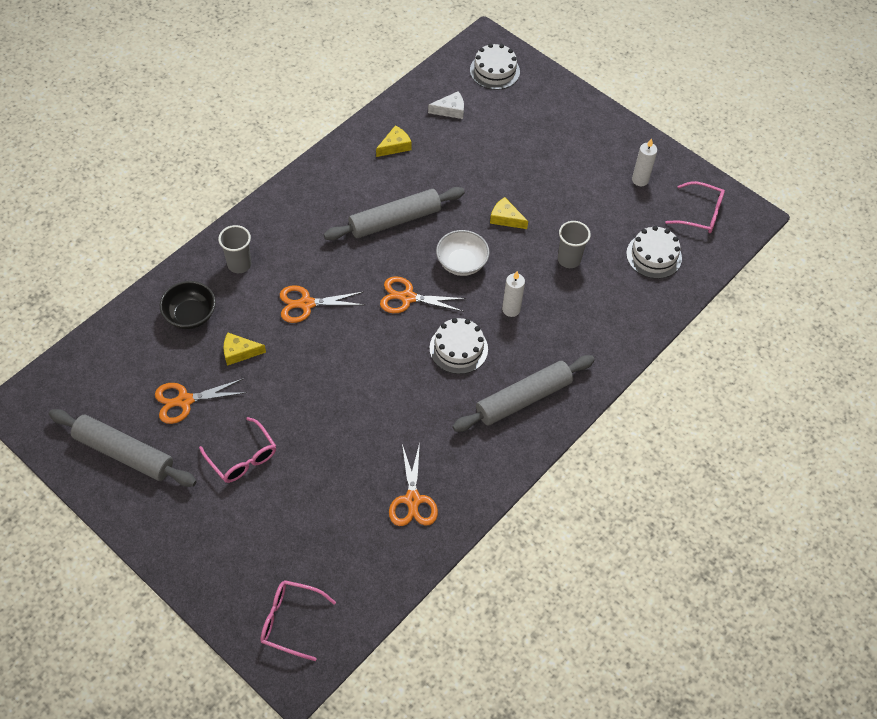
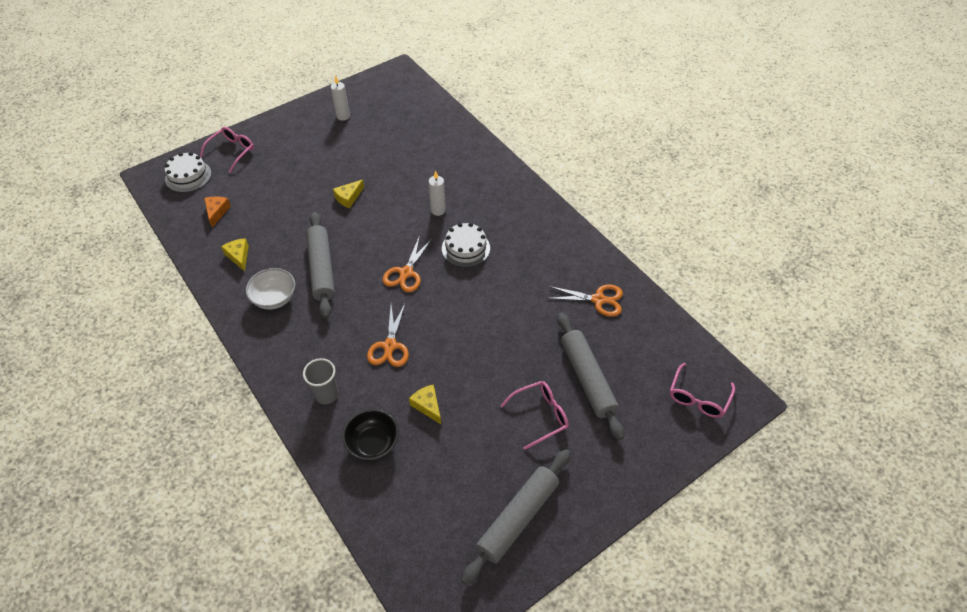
camera: 75 degrees left, 5 degrees down
orange scissors [155,378,247,424] -> none
yellow cheese [223,333,266,366] -> yellow cheese turned 135 degrees clockwise [409,384,441,424]
white cheese [428,91,464,119] -> orange cheese [204,196,231,228]
white bowl [436,230,490,276] -> white bowl moved to [246,268,295,309]
grey rolling pin [452,355,595,432] -> grey rolling pin moved to [557,312,624,440]
grey cup [558,221,591,268] -> none
white cake [626,226,682,279] -> none
pink glasses [665,181,725,233] -> pink glasses moved to [200,127,254,173]

